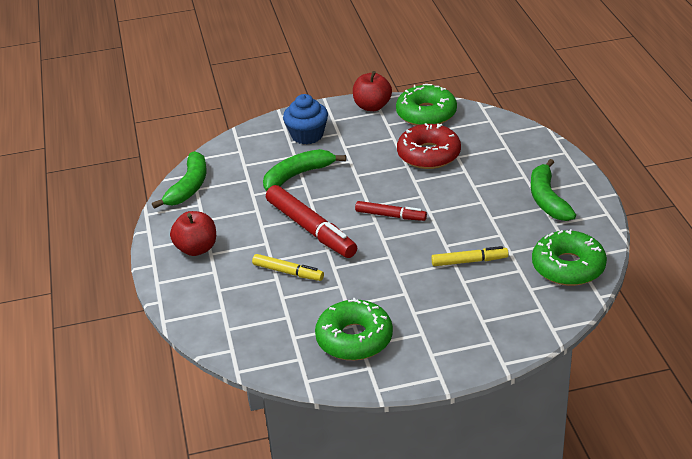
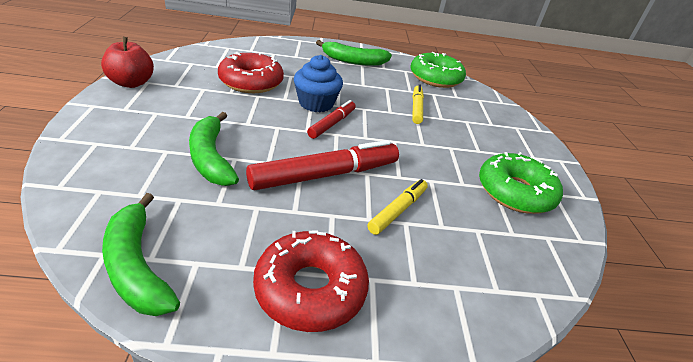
camera: 85 degrees left, 0 degrees up
green banana [152,151,206,209] -> green banana turned 150 degrees counterclockwise [102,193,180,316]
red apple [170,211,216,256] -> red donut [253,231,369,332]
blue cupcake [283,94,328,144] -> blue cupcake moved to [294,55,343,112]
green donut [396,84,457,126] -> none

